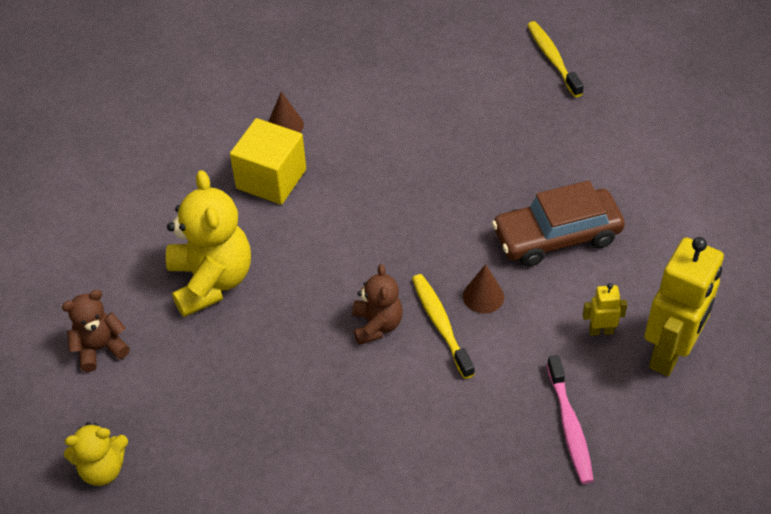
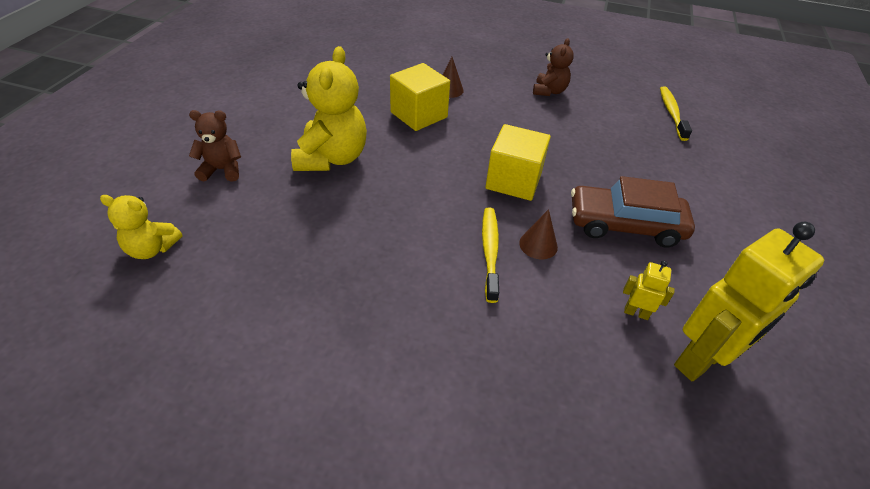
camera: 20 degrees right, 5 degrees down
brown teddy bear [352,264,403,345] -> brown teddy bear moved to [533,38,574,96]
pink toothbrush [547,355,594,484] -> none
none -> yellow cube [485,124,551,201]

